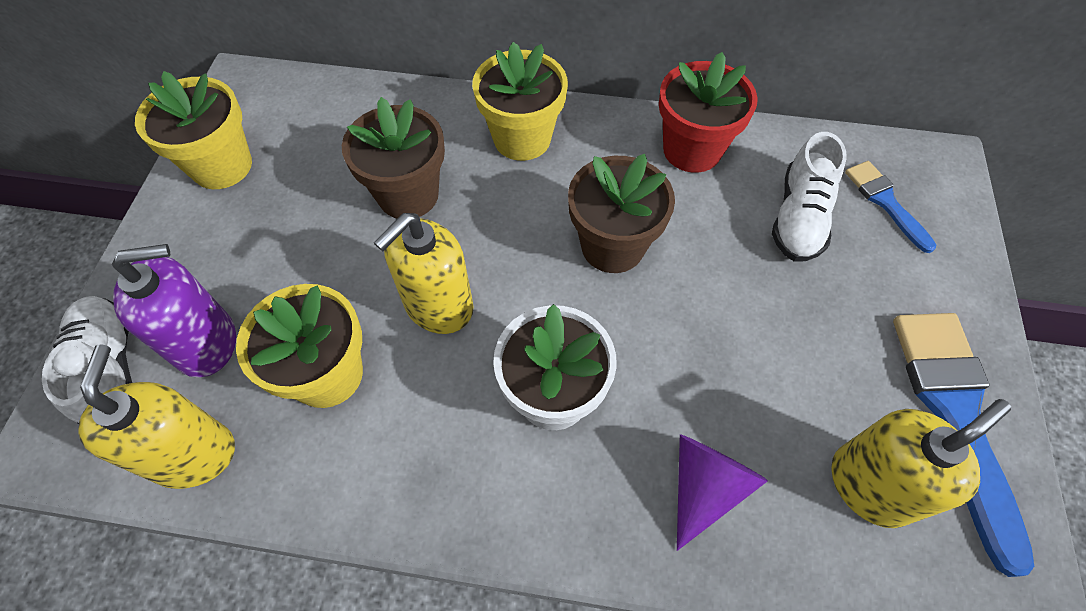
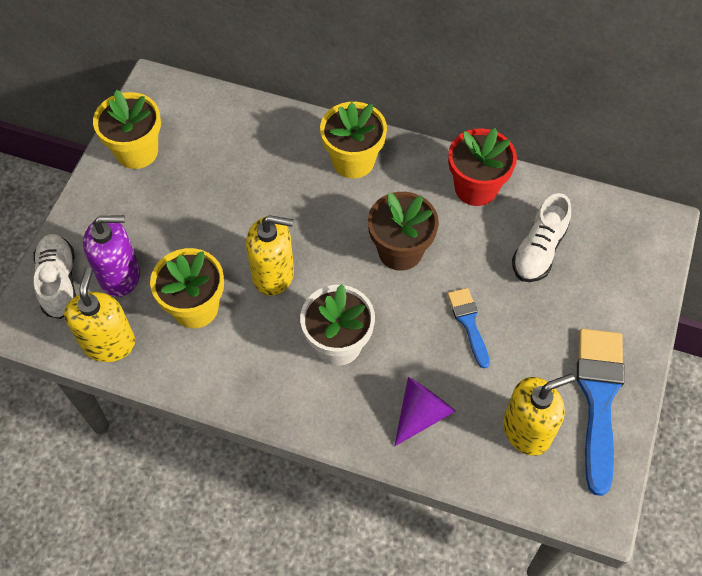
camera: 10 degrees right, 0 degrees up
brown flower pot [342,97,445,219] -> none
yellow soap dispenser [374,213,474,334] -> yellow soap dispenser turned 135 degrees counterclockwise [246,215,294,296]
blue brush [845,161,936,253] -> blue brush moved to [447,288,490,368]

